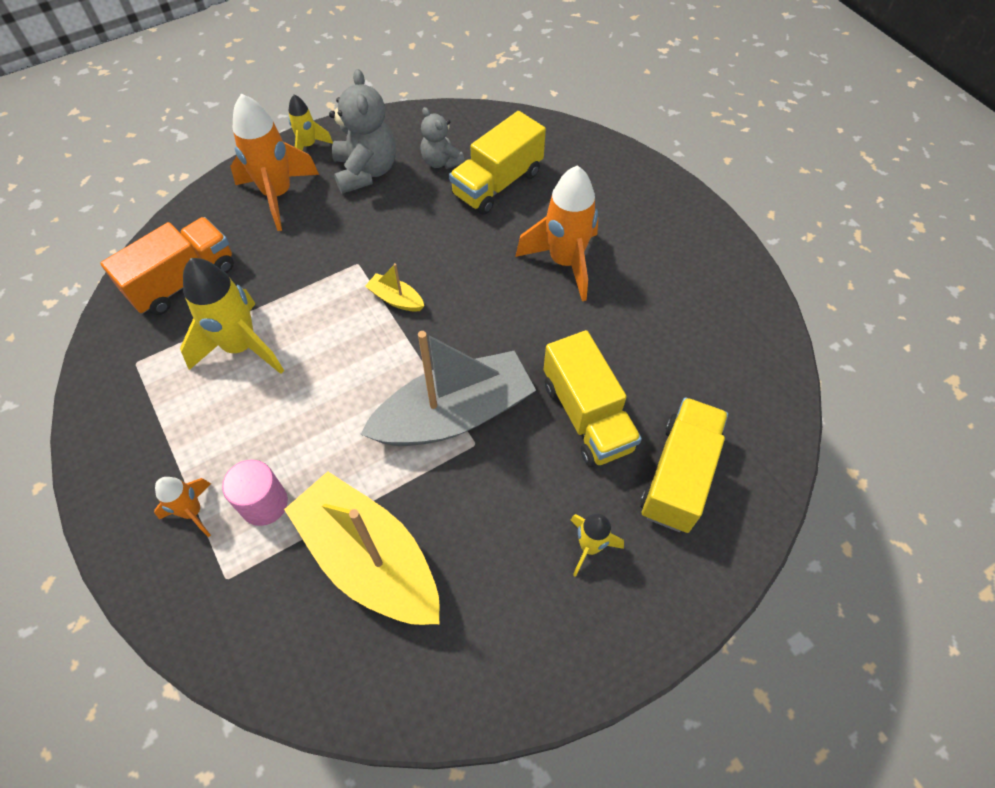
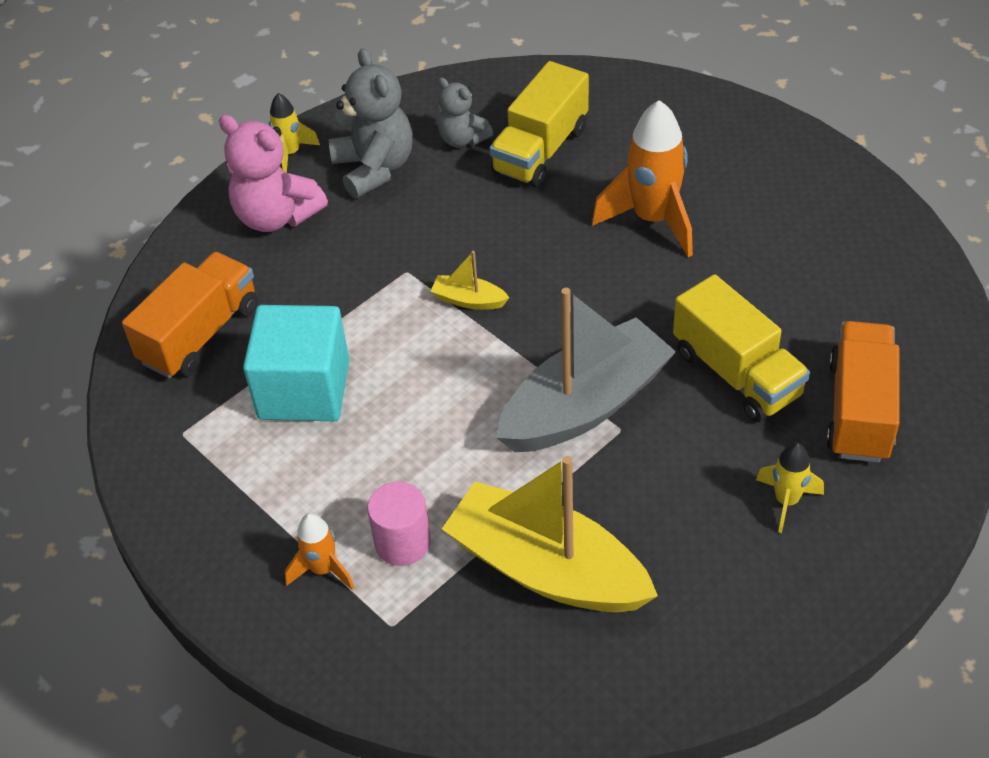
camera: 10 degrees left, 10 degrees down
yellow rocket [180,258,284,374] -> turquoise cube [243,305,350,421]
orange rocket [230,94,319,231] -> pink teddy bear [219,115,328,232]
yellow truck [640,397,728,533] -> orange truck [826,321,900,462]

